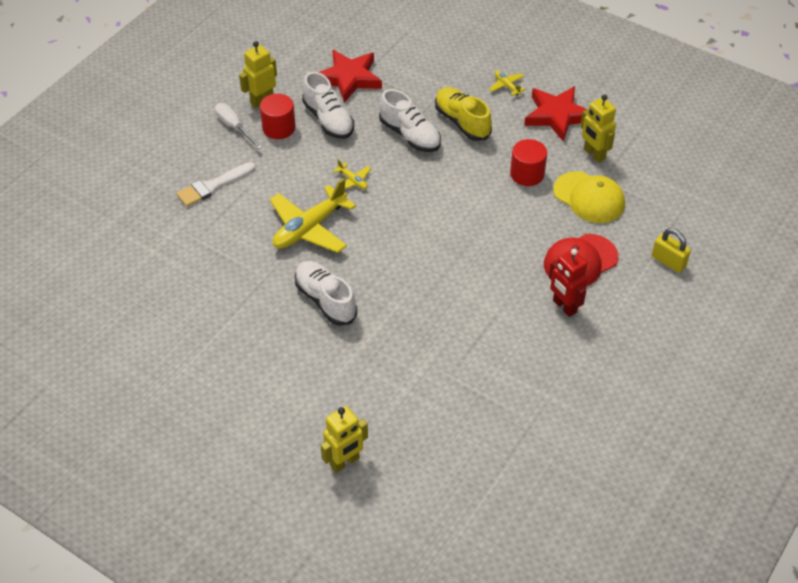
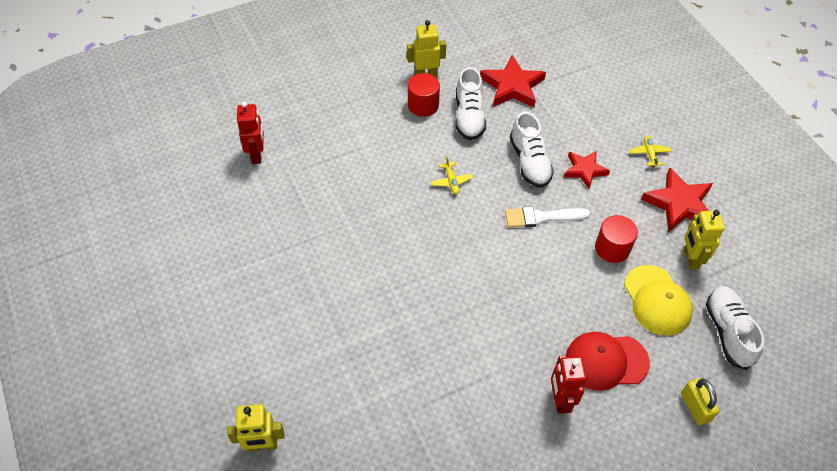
camera: 30 degrees right, 5 degrees up
white brush [176,162,255,207] -> white brush moved to [505,206,590,228]
white screwdriver [215,103,262,149] -> none
yellow plane [270,178,356,253] -> none
white shoe [295,261,357,326] -> white shoe moved to [706,286,764,370]
yellow shoe [435,87,492,141] -> red star [564,150,610,189]
none -> red robot [237,101,264,164]

